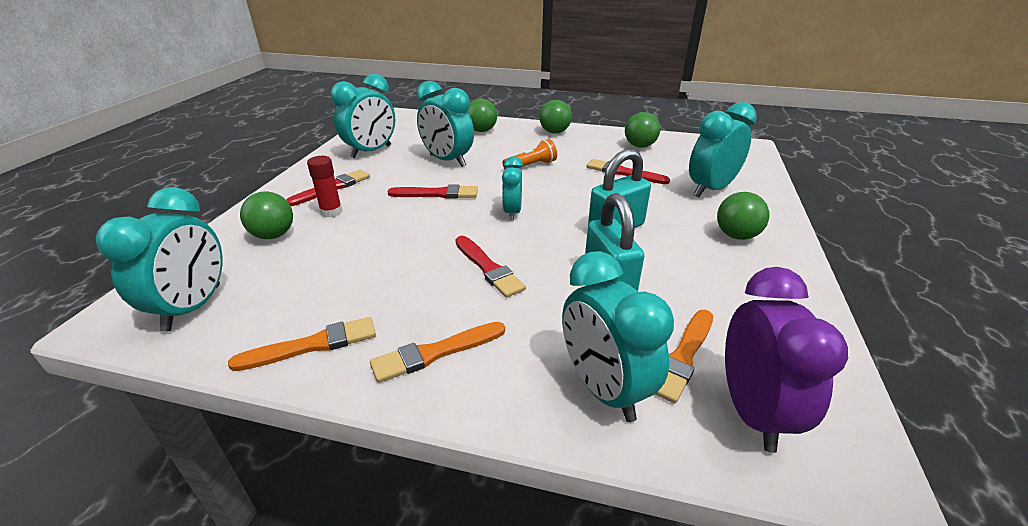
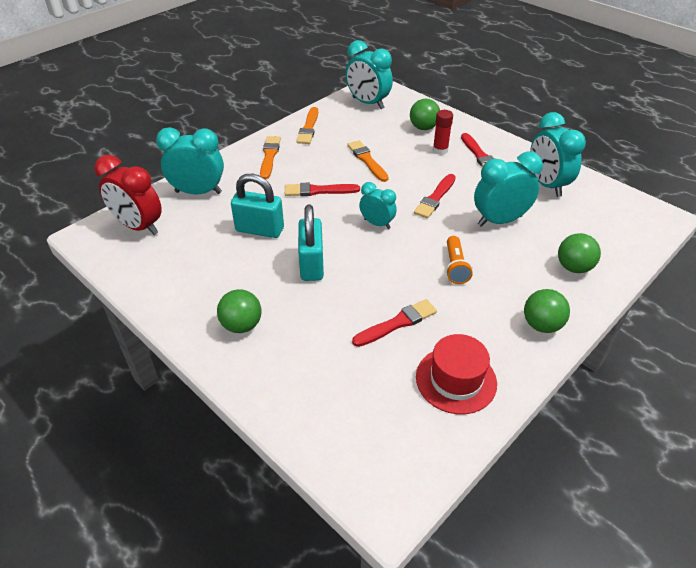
camera: 120 degrees right, 10 degrees up
green ball [625,112,660,148] -> red hat [416,334,497,414]
orange brush [655,310,713,403] -> orange brush moved to [347,140,389,182]
turquoise clock [689,102,757,197] -> none
purple clock [725,267,848,453] -> red clock [94,155,162,235]

